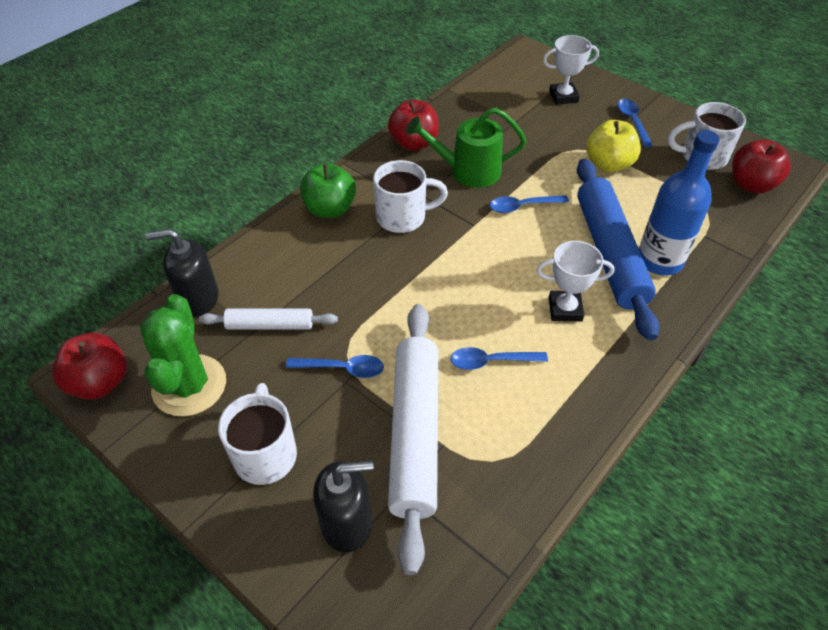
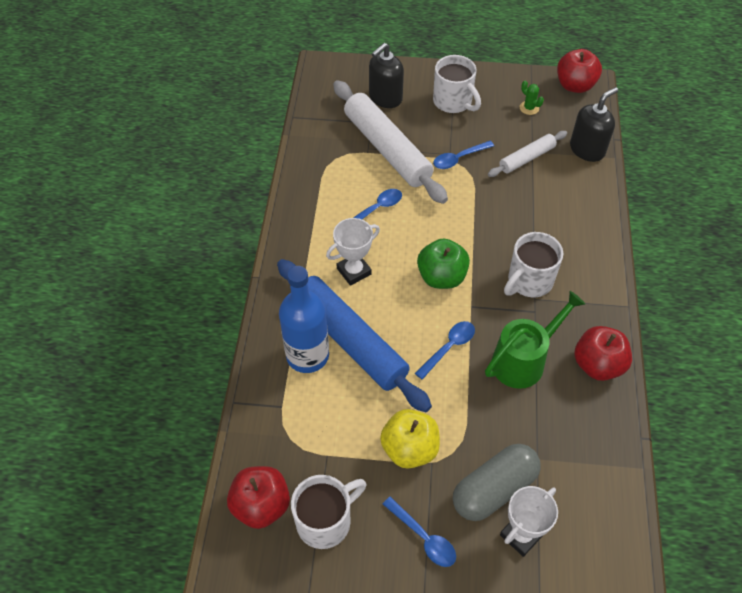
camera: 145 degrees right, 5 degrees up
green cactus [140,294,226,417] -> green cactus [520,80,544,115], size x0.41
green apple [300,163,356,218] -> green apple moved to [417,238,470,289]
none -> grey capsule [453,444,541,521]

